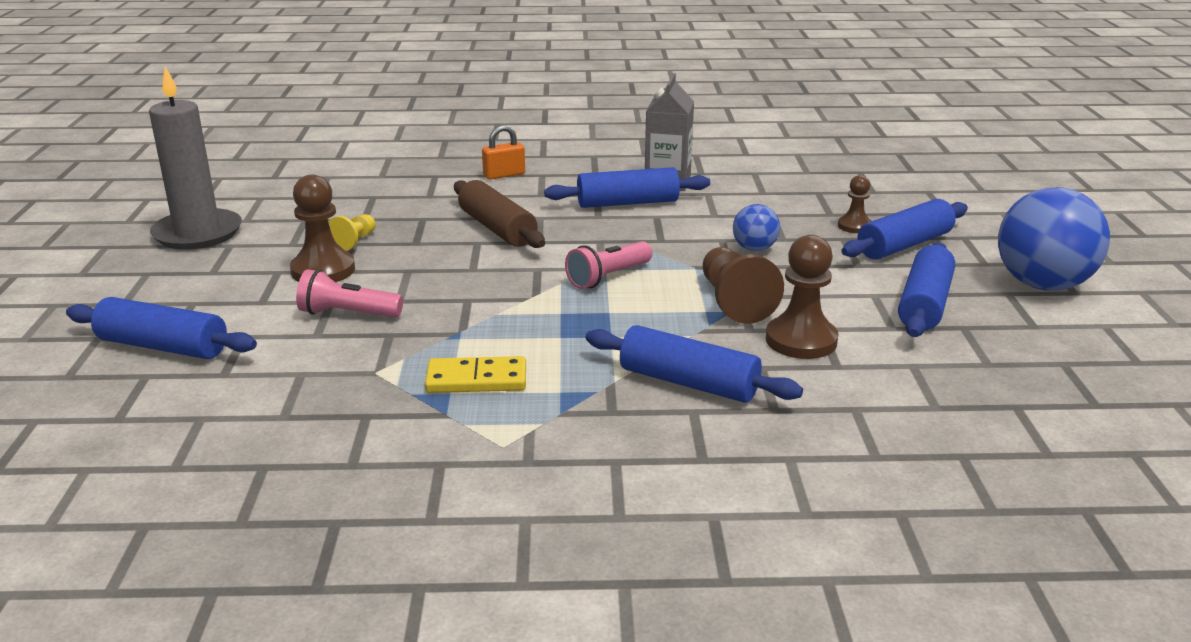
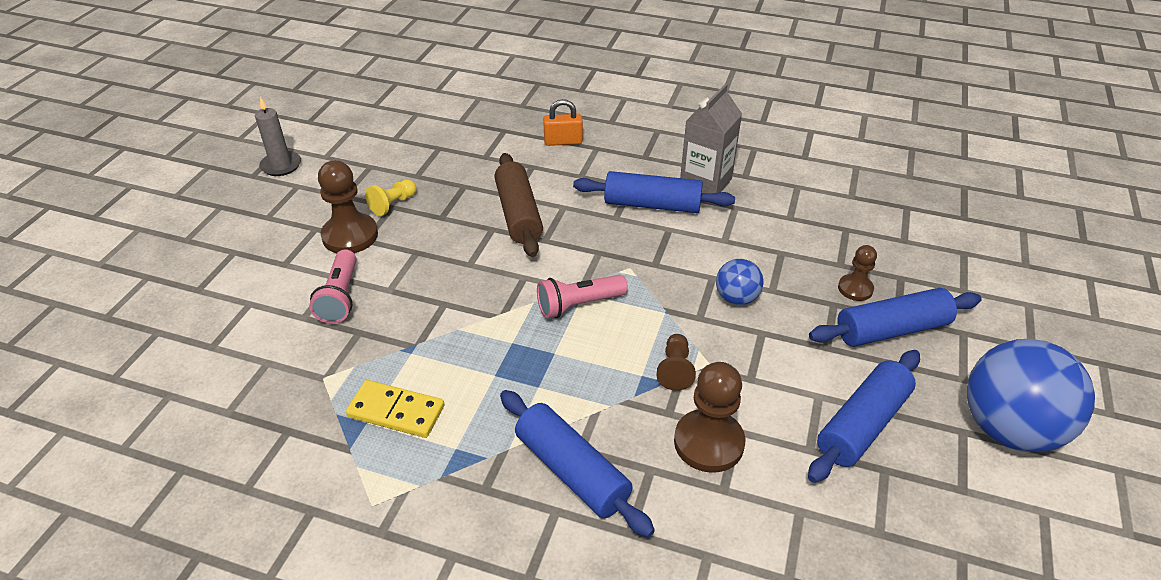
camera: 20 degrees right, 15 degrees up
blue rolling pin [66,297,257,359] -> none
grey candle [149,66,242,250] -> grey candle [255,97,301,176], size x0.55
pink flashlight [296,269,403,318] -> pink flashlight turned 120 degrees counterclockwise [309,249,357,324]
brown pawn [703,247,784,324] -> brown pawn [656,334,696,391], size x0.58

